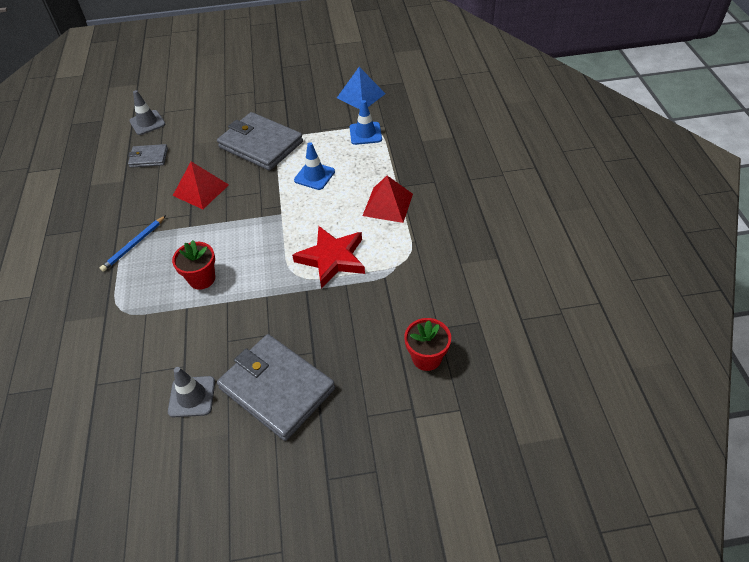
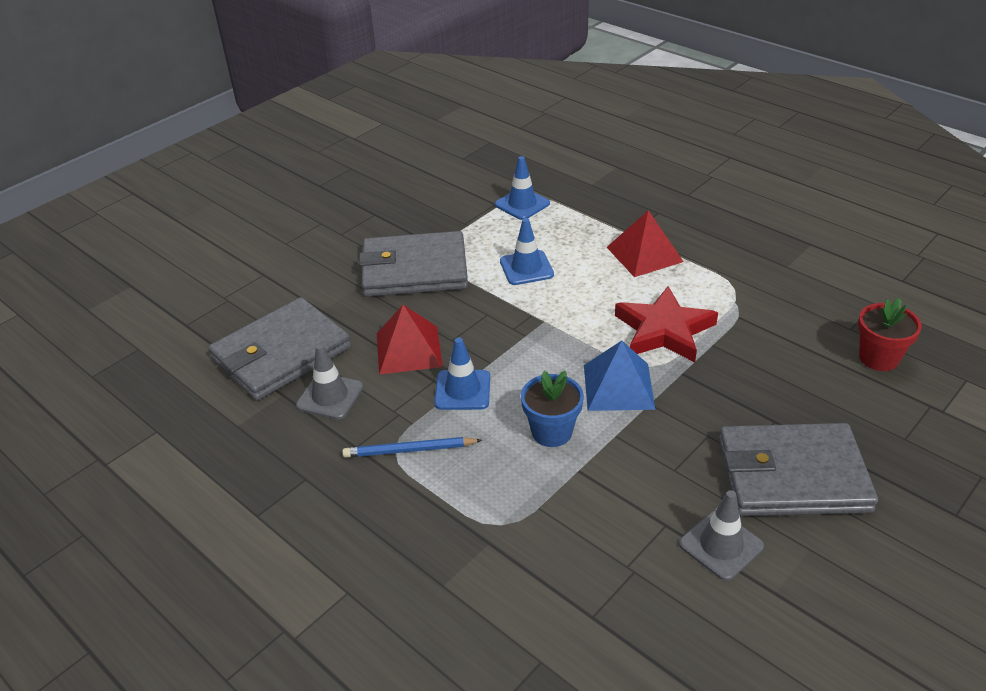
camera: 40 degrees left, 10 degrees down
blue pencil [100,215,166,272] -> blue pencil turned 90 degrees clockwise [342,437,482,458]
grey wallet [128,144,168,168] -> grey wallet [208,297,351,401], size x1.99
grey traffic cone [129,90,165,135] -> grey traffic cone moved to [296,344,364,420]
red flower pot [172,240,215,290] -> blue flower pot [521,371,584,447]
blue pyramid [337,67,386,109] -> blue pyramid moved to [584,340,655,411]
none -> blue traffic cone [434,338,490,410]

